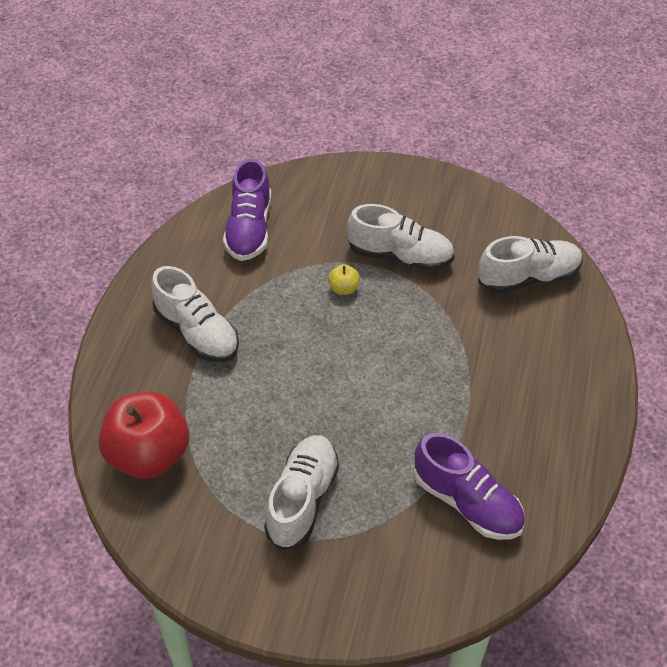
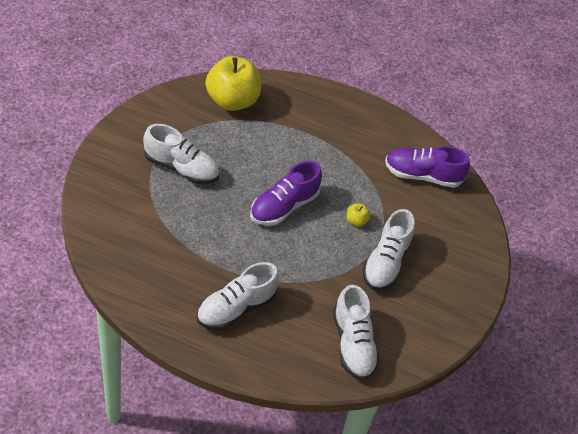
camera: 90 degrees right, 0 degrees up
red apple [98,392,189,479] -> yellow apple [205,56,261,111]
white shoe [151,266,239,362] -> white shoe moved to [197,262,279,330]
purple shoe [414,433,525,540] -> purple shoe moved to [250,161,322,226]

